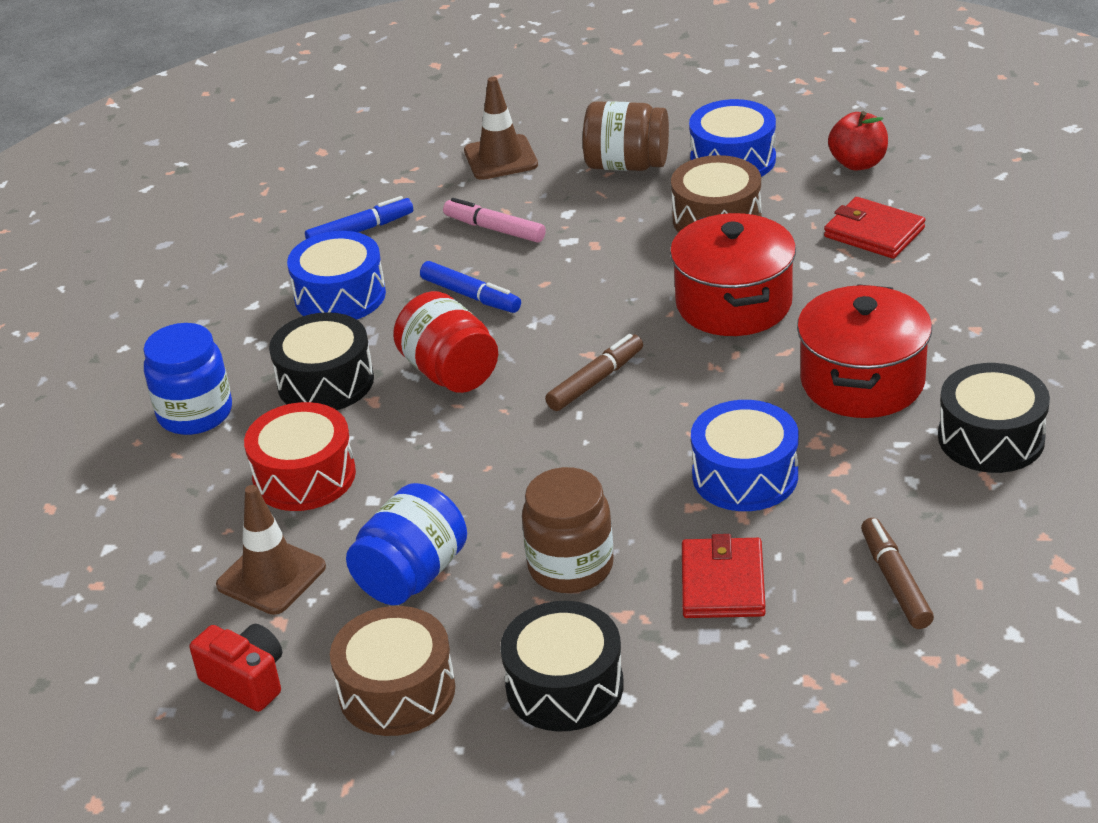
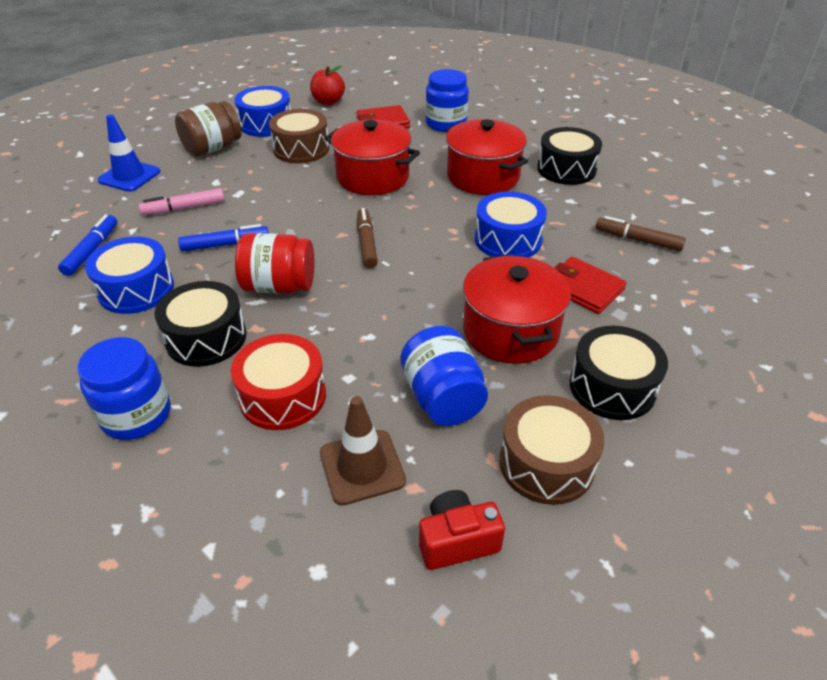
camera: 55 degrees left, 5 degrees up
brown traffic cone [464,77,538,180] -> blue traffic cone [97,114,160,192]
brown jar [522,467,614,593] -> red pot [463,255,571,364]
none -> blue jar [425,69,469,132]

